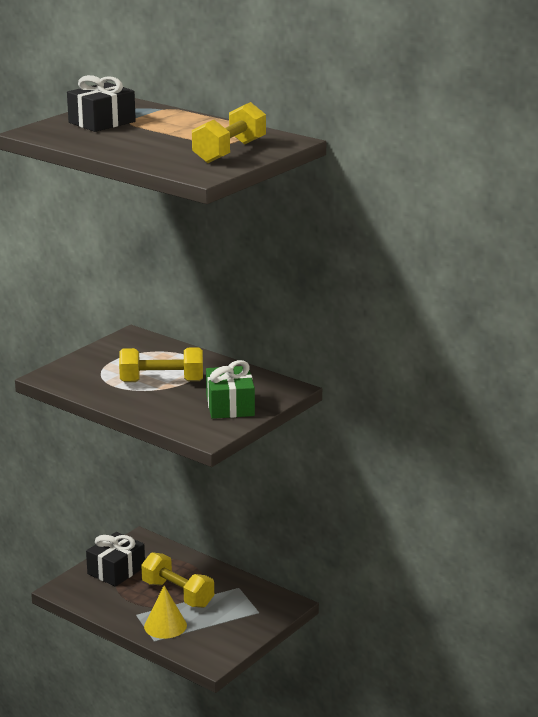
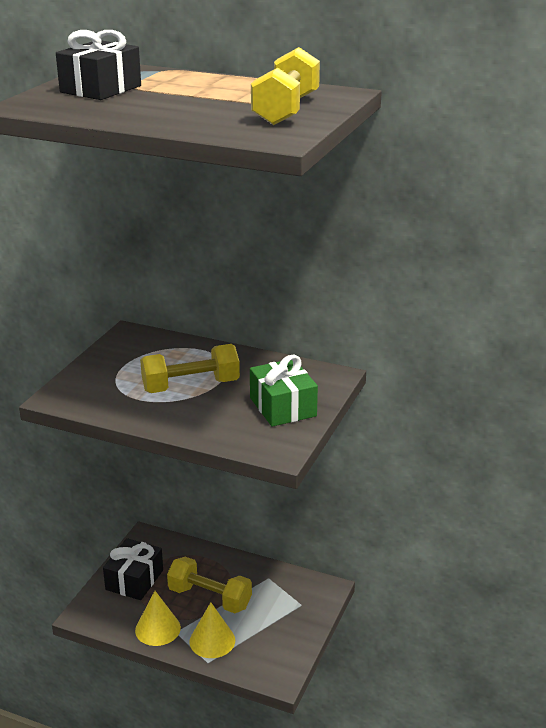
camera: 15 degrees left, 5 degrees up
none -> yellow cone [135,591,181,646]

